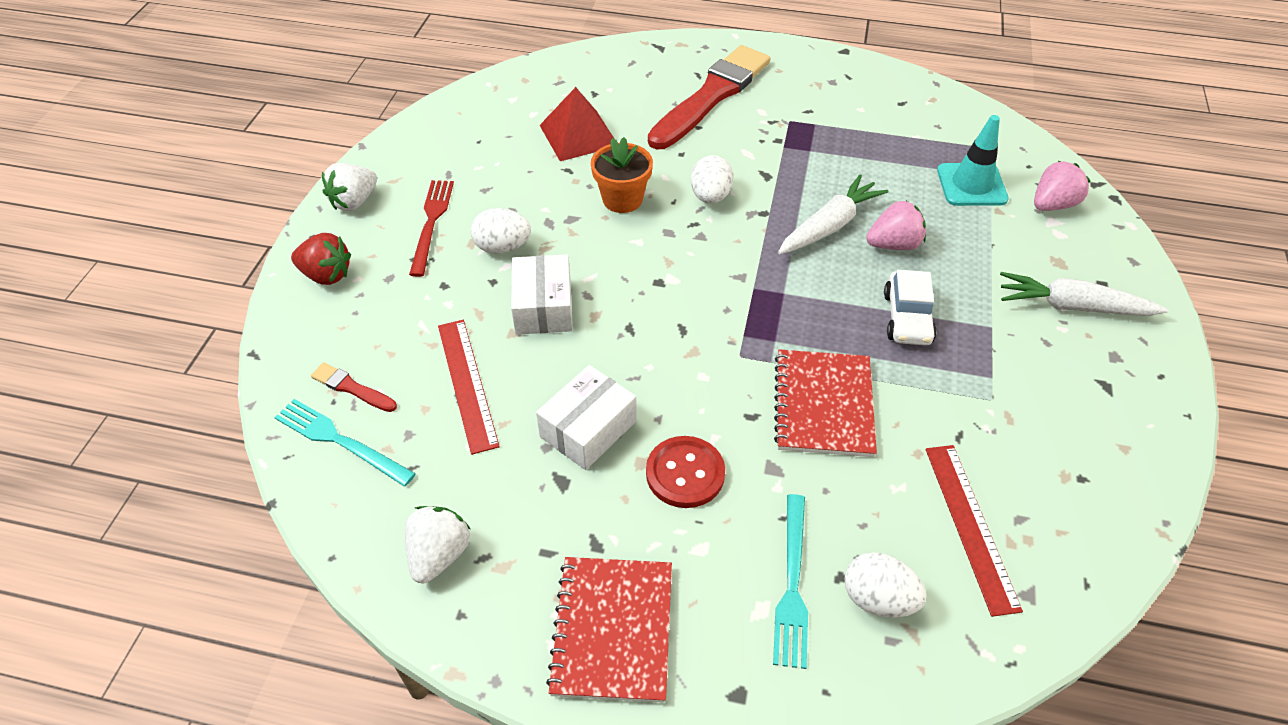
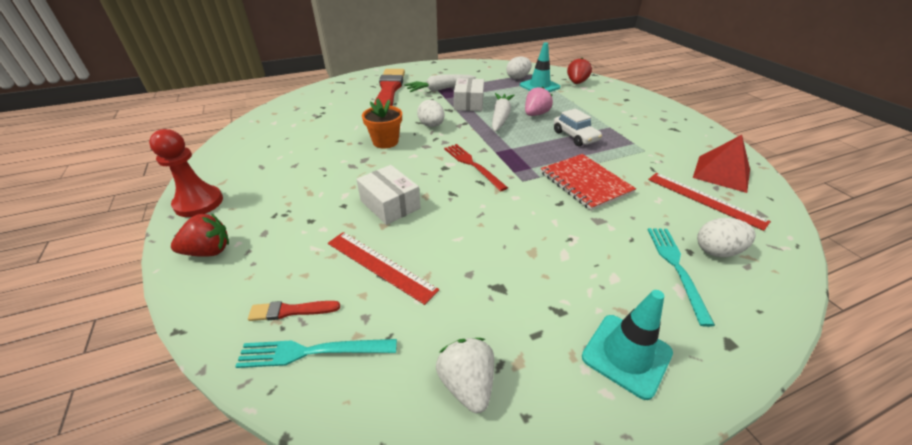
camera: 35 degrees left, 10 degrees down
white strawberry [322,163,377,211] -> red pawn [149,129,223,217]
red fork [409,180,454,277] -> red fork moved to [444,144,508,191]
white egg [471,208,531,254] -> white egg moved to [506,56,532,79]
white box [536,365,637,470] -> white box moved to [454,78,484,111]
red pyramid [540,87,614,161] -> red pyramid moved to [693,135,750,193]
red notebook [546,557,672,703] -> turquoise traffic cone [582,290,673,400]
red button [646,436,725,508] -> none
turquoise fork [773,494,808,669] -> turquoise fork turned 150 degrees counterclockwise [647,228,715,327]
white carrot [1000,272,1169,316] -> white carrot moved to [404,74,476,92]
pink strawberry [1034,161,1091,211] -> red strawberry [567,58,592,84]

